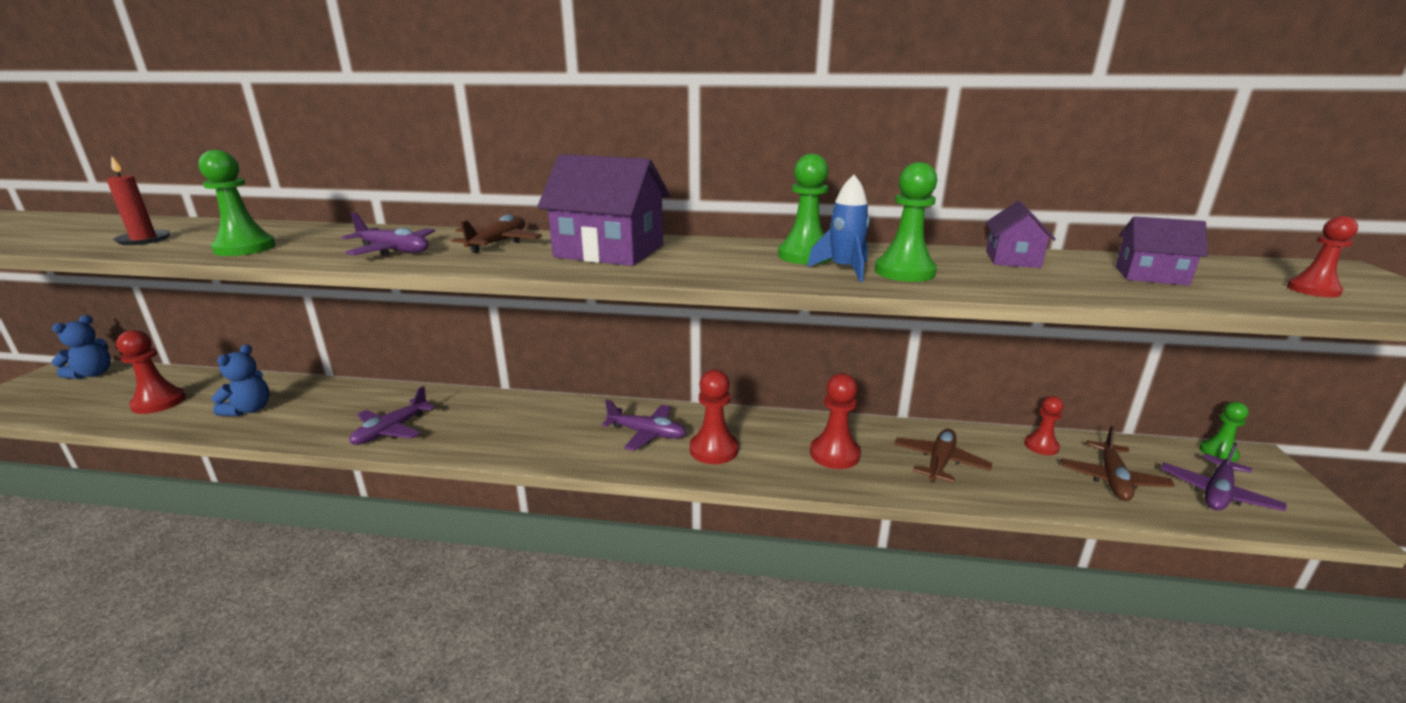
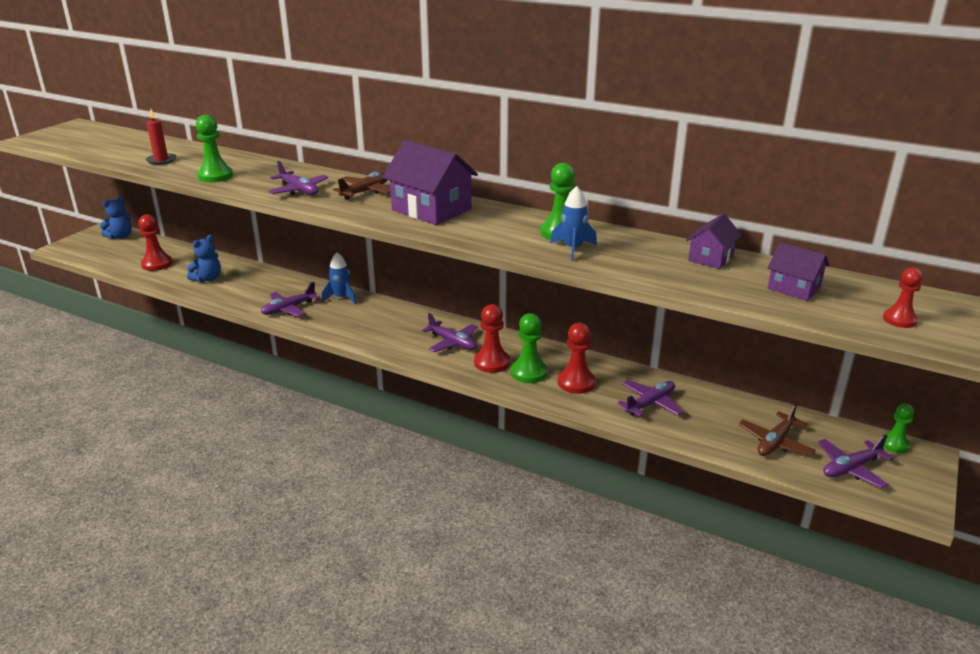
camera: 20 degrees right, 5 degrees up
green pawn [875,162,937,282] -> green pawn moved to [511,313,547,383]
brown plane [894,429,992,483] -> purple plane [617,380,684,417]
red pawn [1024,396,1063,455] -> none
none -> blue rocket [321,252,356,305]

